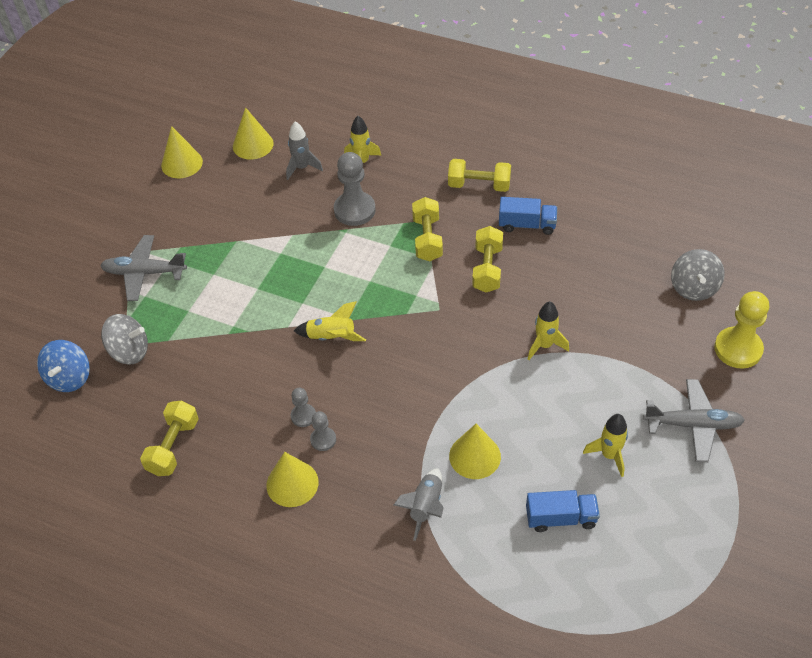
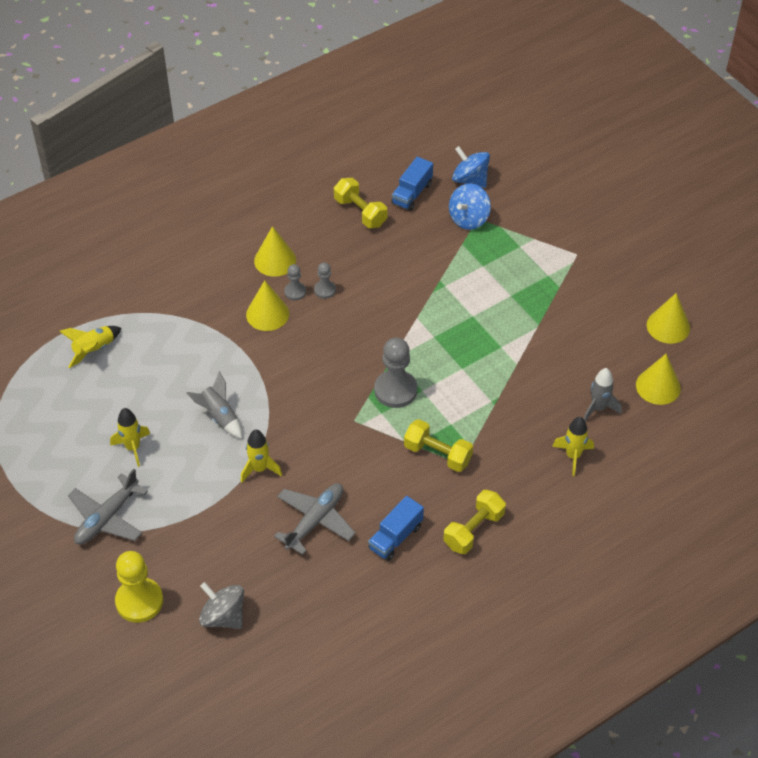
camera: 120 degrees right, 0 degrees up
grey plane [100,235,187,301] -> grey plane moved to [274,483,356,555]
grey spinning top [101,314,148,364] -> blue spinning top [449,183,491,230]
yellow rocket [294,301,366,341] -> yellow rocket moved to [59,326,121,368]
grey pawn [334,152,376,226] -> grey pawn moved to [374,338,417,408]
grey rocket [394,468,444,541] -> grey rocket moved to [187,372,242,439]
yellow cone [449,424,501,479] -> yellow cone moved to [246,280,289,331]
yellow dumbbell [472,226,503,293] -> none
blue truck [526,490,600,532] -> blue truck moved to [391,157,433,211]

